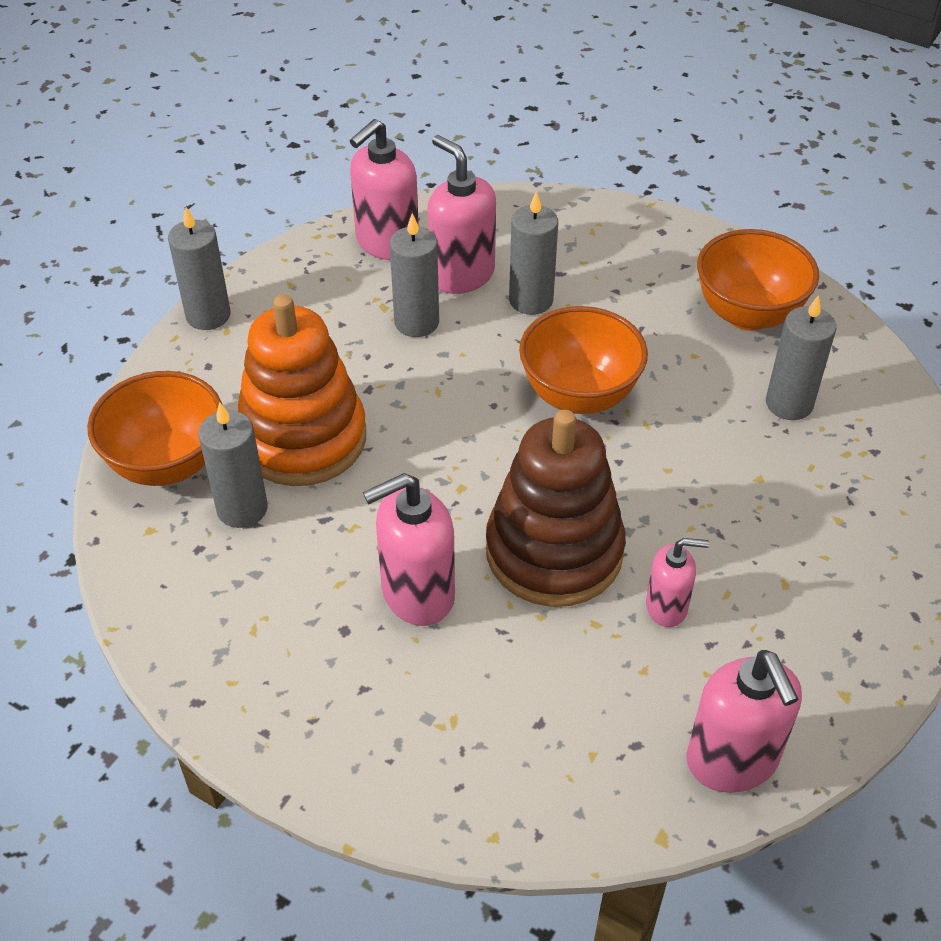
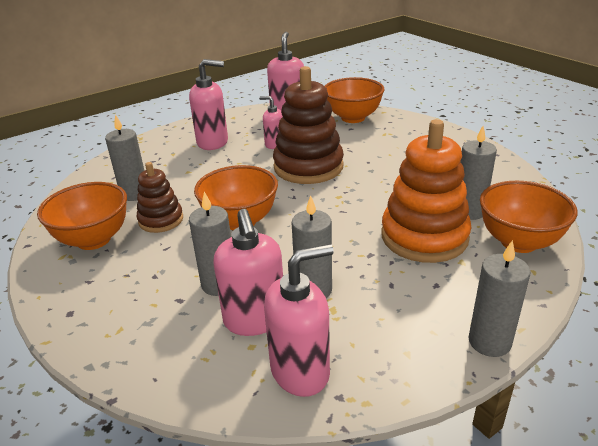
camera: 155 degrees left, 15 degrees down
pink soap dispenser [363,473,455,626] -> pink soap dispenser moved to [189,59,228,150]
none -> brown stacking toy [137,162,183,233]
none -> orange bowl [325,77,385,123]

